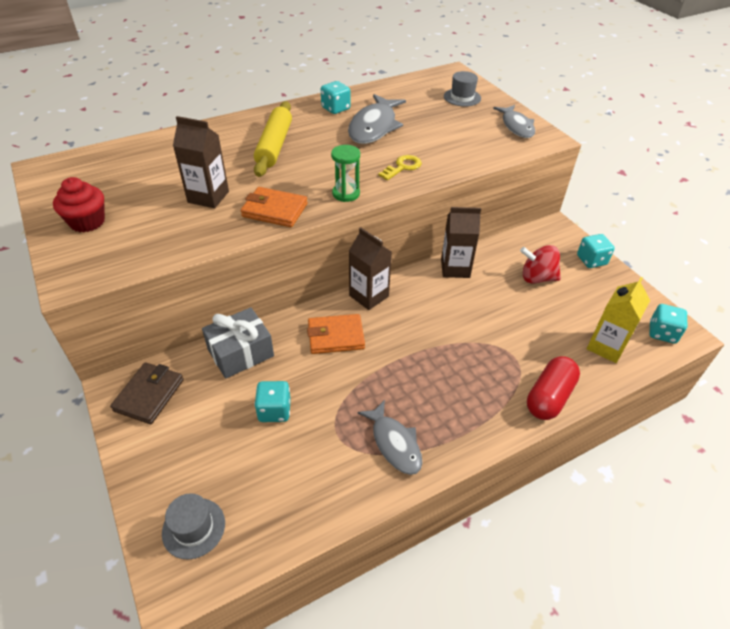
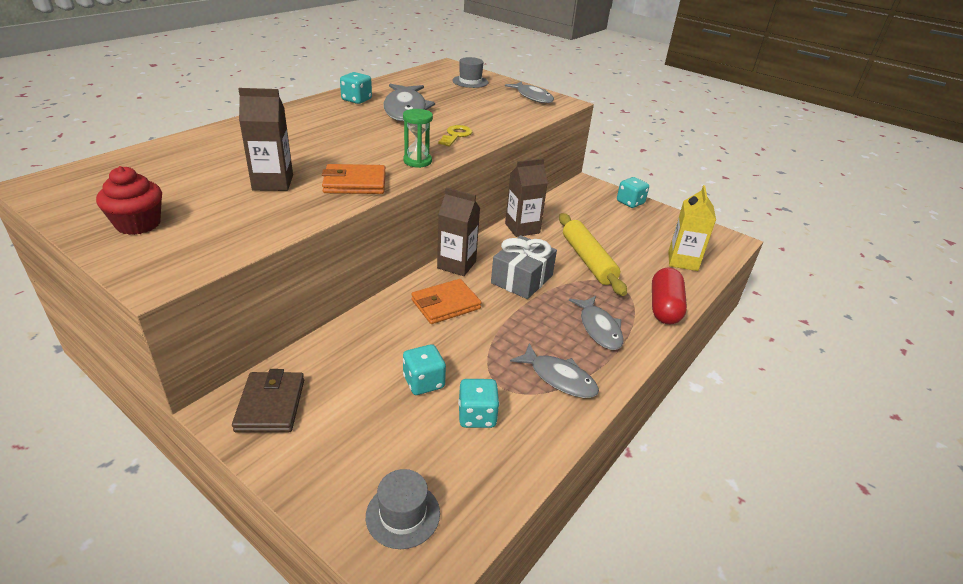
camera: 25 degrees left, 10 degrees down
grey gift [202,307,274,379] -> grey gift moved to [491,235,557,299]
yellow rolling pin [254,101,292,177] -> yellow rolling pin moved to [559,213,627,296]
red spinning top [520,245,561,284] -> none
turquoise dice [649,304,687,344] -> turquoise dice moved to [458,379,499,428]
none -> grey fish [569,296,624,350]

